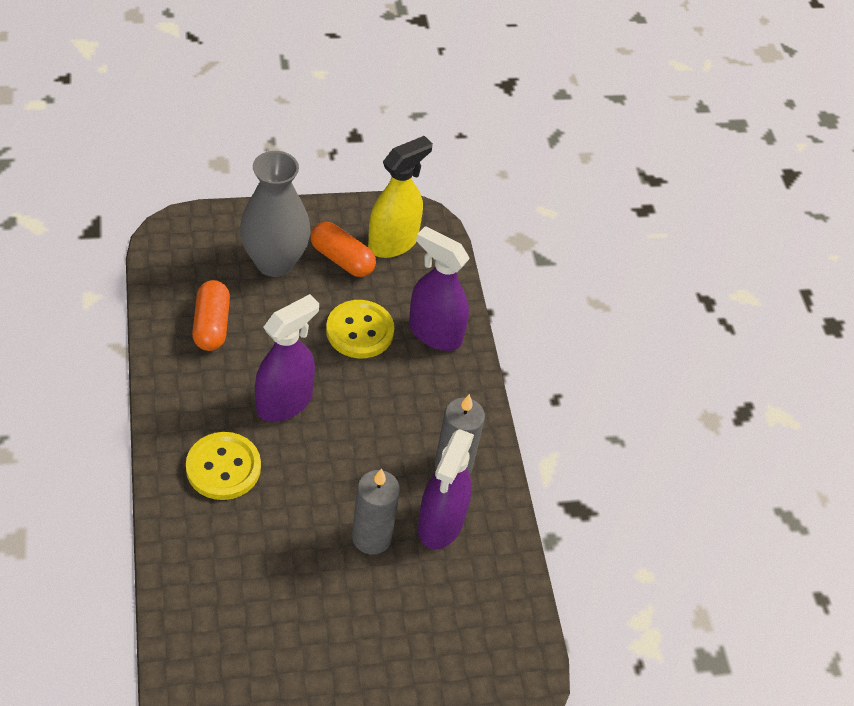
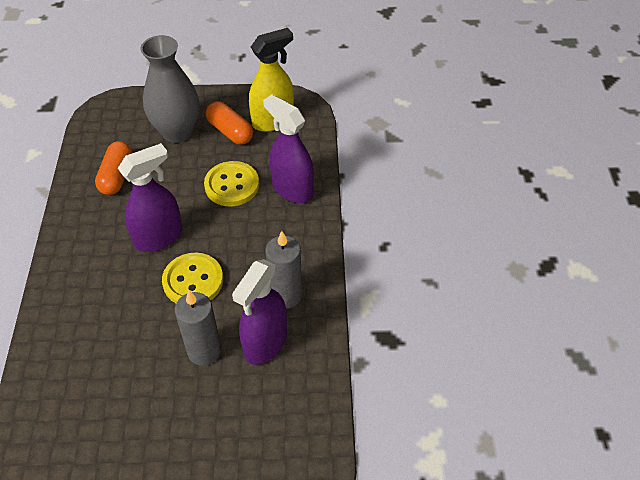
camera: 15 degrees right, 0 degrees up
yellow button [186,432,261,500] -> yellow button moved to [162,253,223,303]

